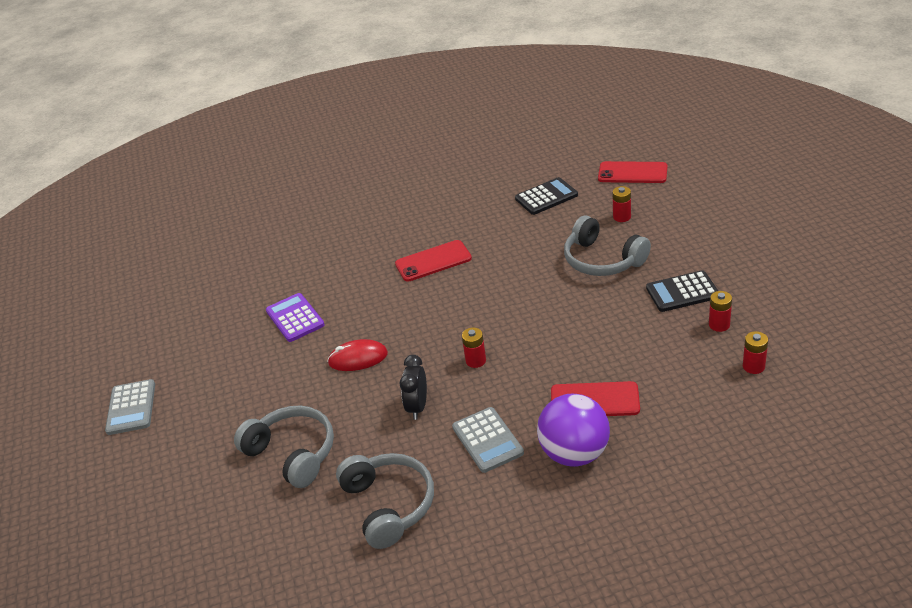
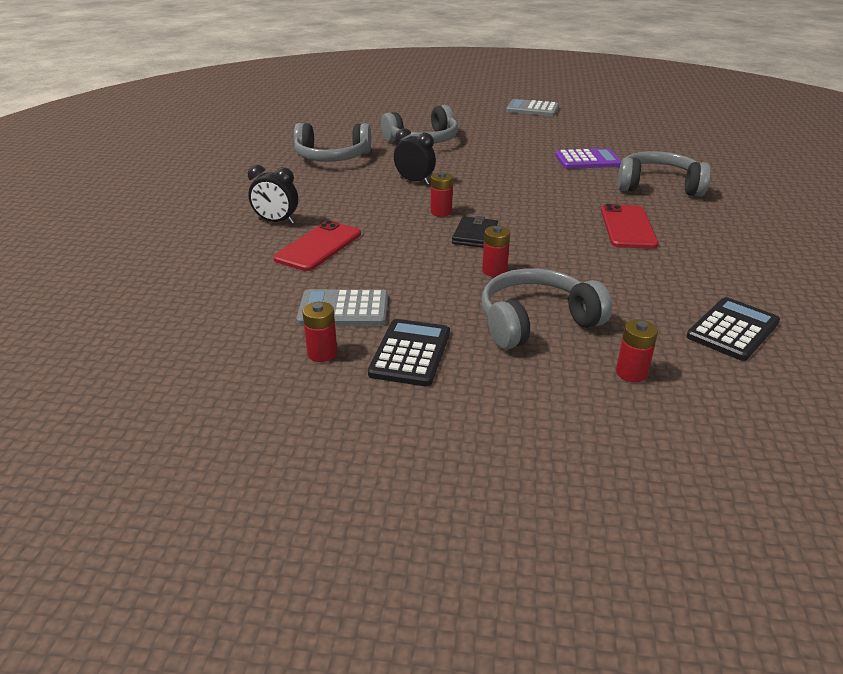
camera: 110 degrees right, 5 degrees down
red mouse [327,339,388,371] -> none
grey calculator [452,407,524,473] -> grey calculator moved to [297,289,388,326]
black calculator [515,177,578,215] -> black calculator turned 135 degrees counterclockwise [686,297,780,361]
purple ball [537,394,610,467] -> black clock [248,165,298,224]
red phone [598,161,668,183] -> none
red battery [743,331,768,374] -> red battery moved to [482,226,510,277]
none -> black wallet [452,216,498,248]
none -> grey headphones [618,151,711,197]

